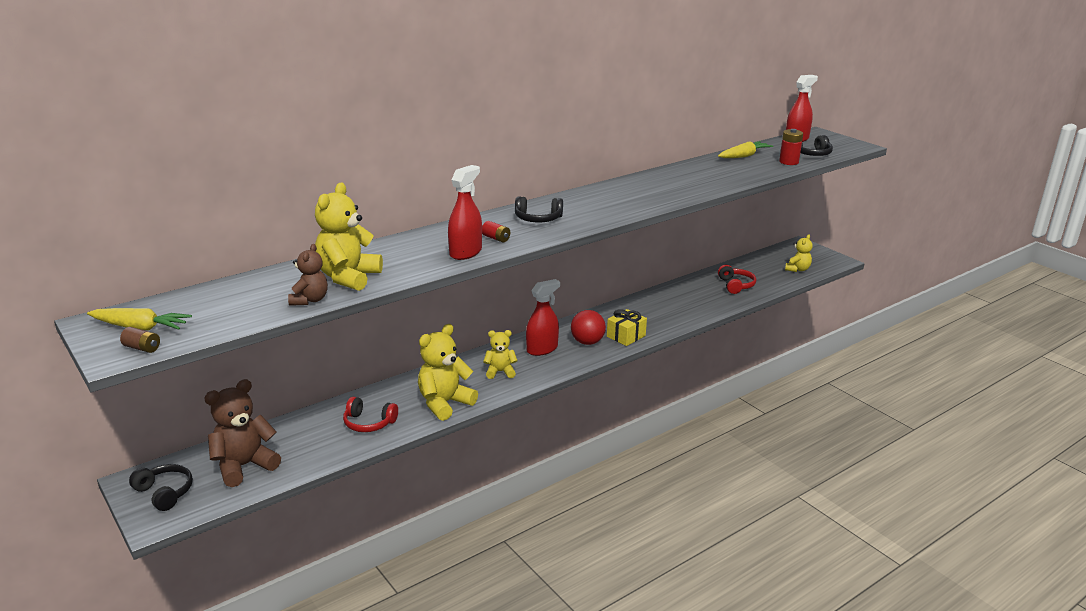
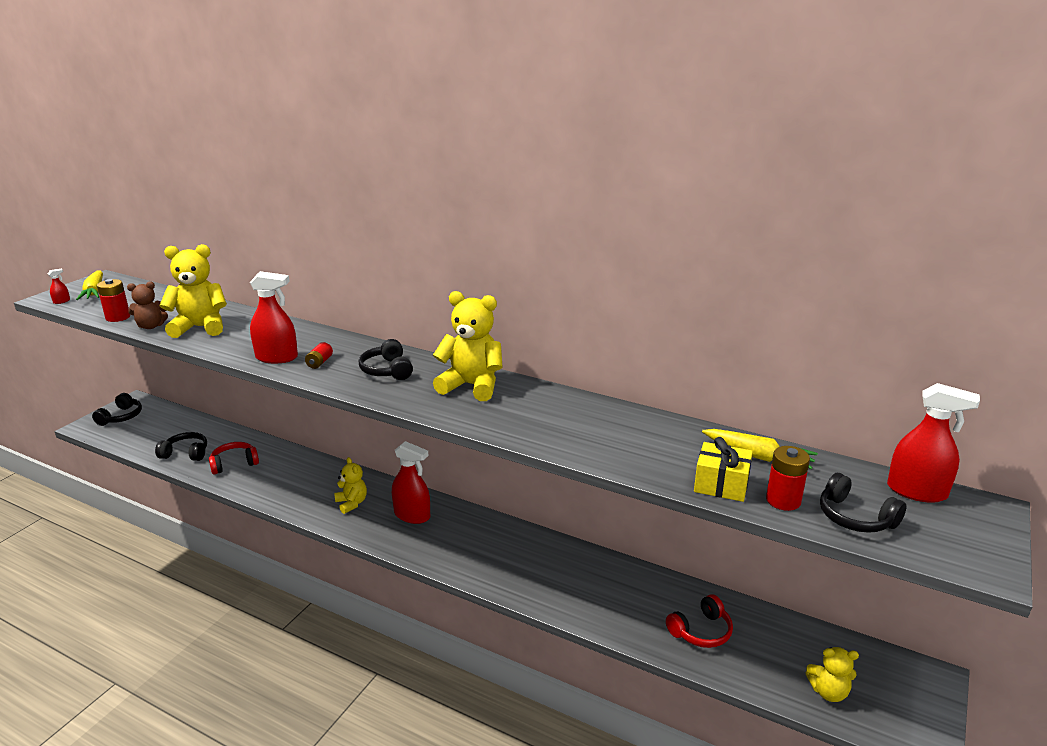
camera: 65 degrees right, 0 degrees up
brown battery [120,327,160,353] -> red spray bottle [48,269,70,304]
brown teddy bear [205,379,281,487] -> none
red headphones [343,397,398,432] -> red headphones turned 75 degrees clockwise [209,442,259,475]
yellow teddy bear [418,324,478,421] -> yellow teddy bear moved to [433,291,503,401]
red ball [571,310,606,345] -> none
yellow gift [607,309,647,346] -> yellow gift moved to [694,437,753,502]
none -> red battery [97,279,130,322]
none -> black headphones [155,432,207,461]

